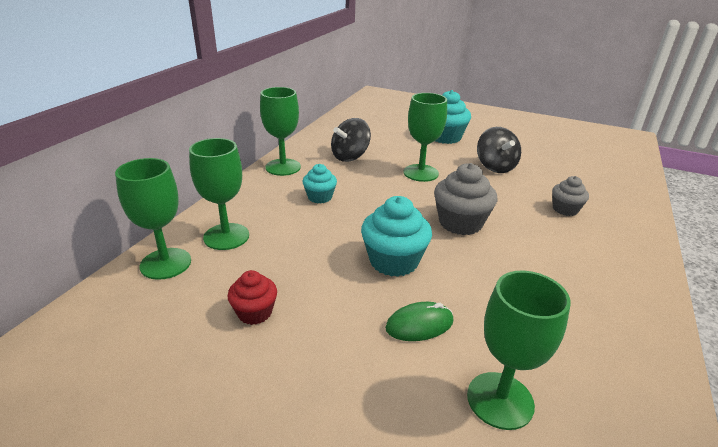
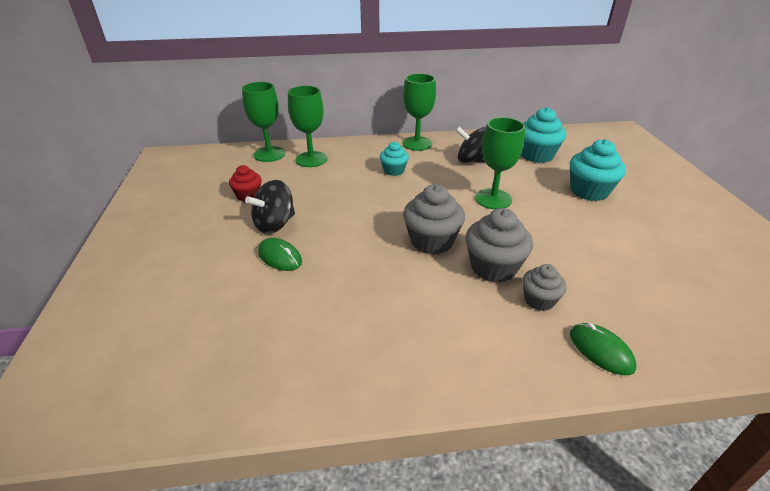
camera: 60 degrees right, 5 degrees up
turquoise cupcake [361,196,432,277] -> turquoise cupcake moved to [521,107,566,163]
green goblet [467,271,571,430] -> none
black spinning top [477,127,521,173] -> black spinning top moved to [245,180,295,234]
none -> grey cupcake [465,208,533,283]
none -> green mouse [570,323,636,375]

